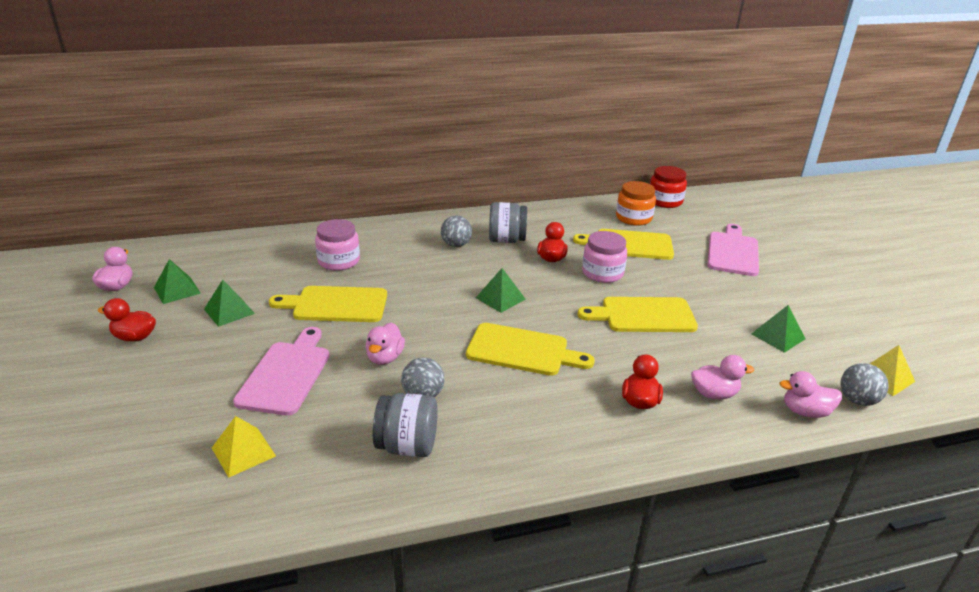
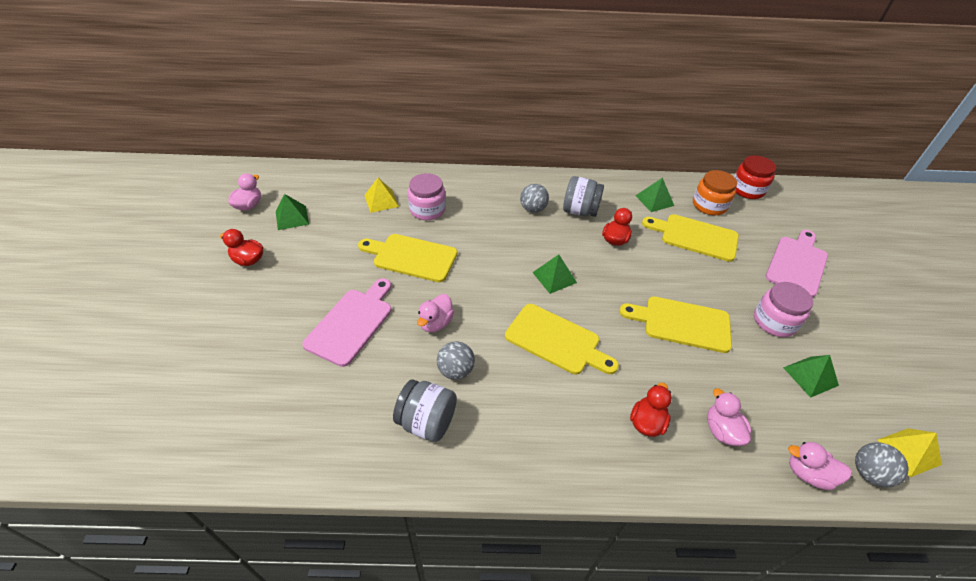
camera: 15 degrees right, 15 degrees up
green pyramid [204,280,255,327] -> green pyramid moved to [635,177,674,212]
yellow pyramid [212,416,276,478] -> yellow pyramid moved to [364,178,399,213]
pink jar [582,231,627,283] -> pink jar moved to [754,282,813,337]
pink duck [691,355,754,399] -> pink duck turned 120 degrees counterclockwise [707,388,751,446]

